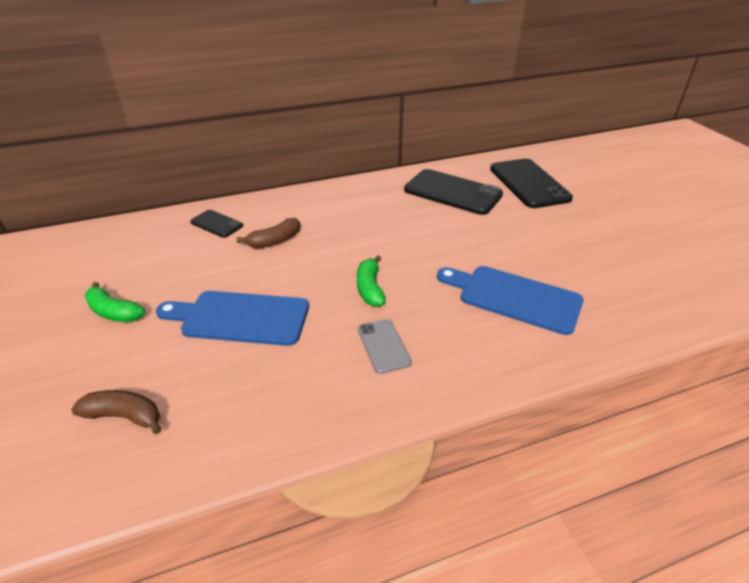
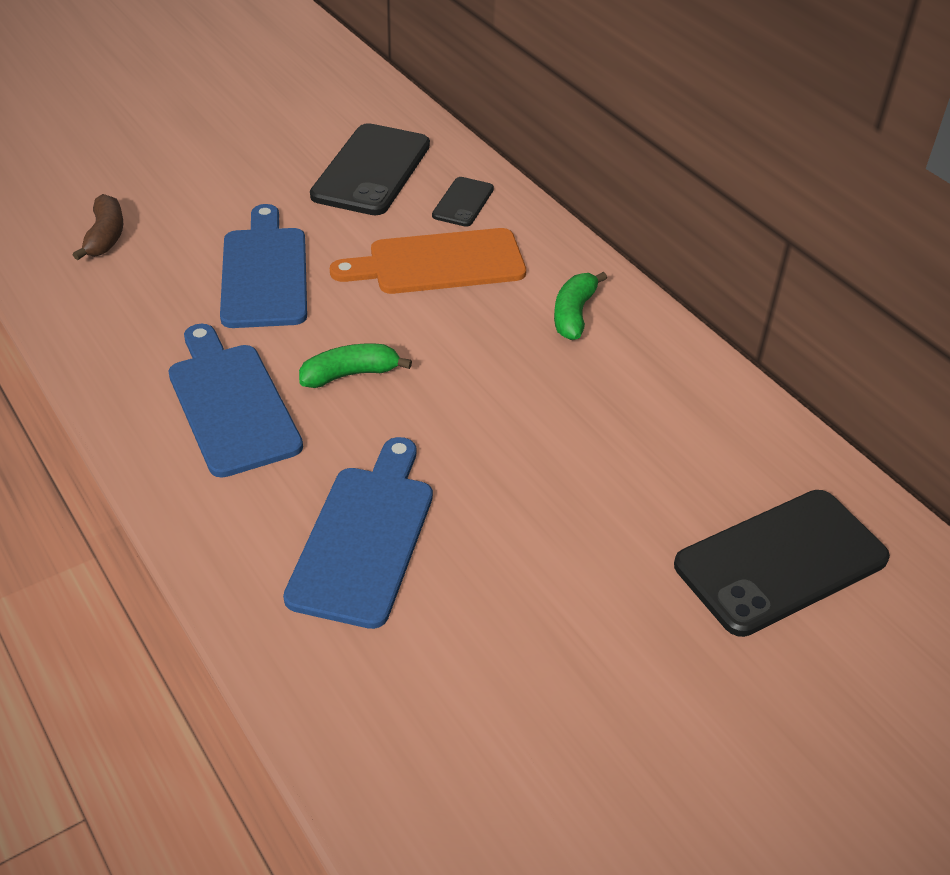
camera: 75 degrees right, 5 degrees up
green banana [85,282,145,322] -> green banana moved to [554,272,607,340]
brown banana [237,218,300,248] -> orange cutting board [330,228,526,294]
grey phone [358,319,412,374] -> blue cutting board [168,324,303,478]
black phone [404,169,503,215] -> black phone moved to [310,123,430,215]

